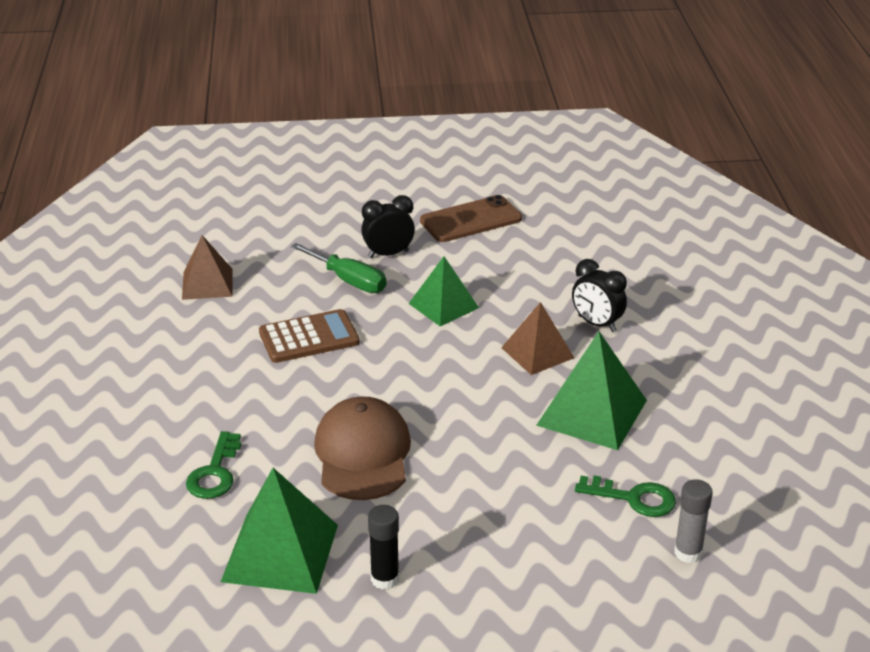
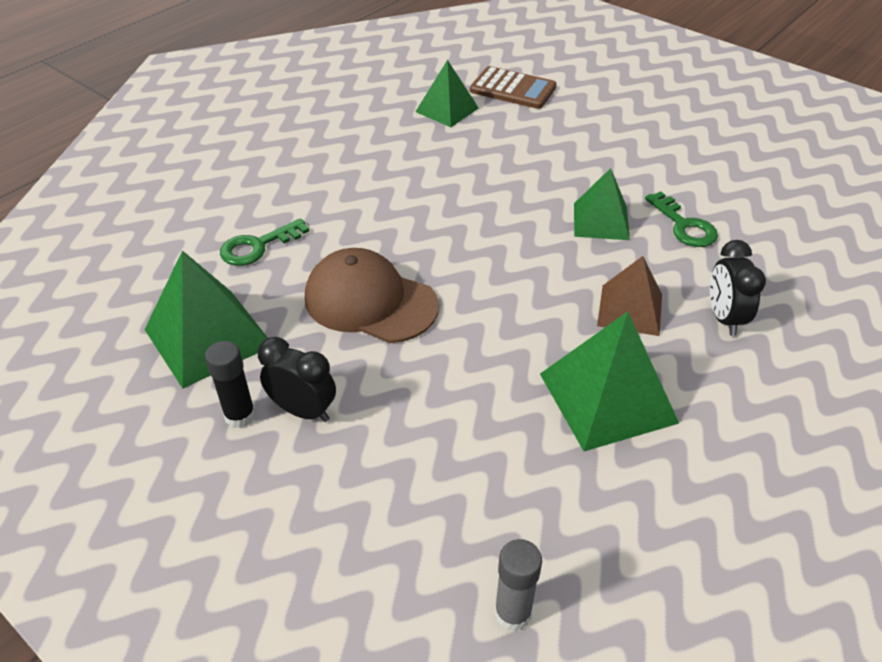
camera: 45 degrees right, 10 degrees up
brown pyramid [182,235,233,300] -> green pyramid [415,60,479,127]
brown calculator [259,309,360,363] -> brown calculator moved to [470,66,557,109]
green screwdriver [291,243,387,293] -> none
brown cap [314,396,411,500] -> brown cap turned 105 degrees counterclockwise [305,248,439,343]
black clock [361,195,415,258] -> black clock moved to [258,337,336,422]
brown phone [420,195,522,242] -> none
green key [575,475,676,517] -> green key moved to [645,191,718,247]

